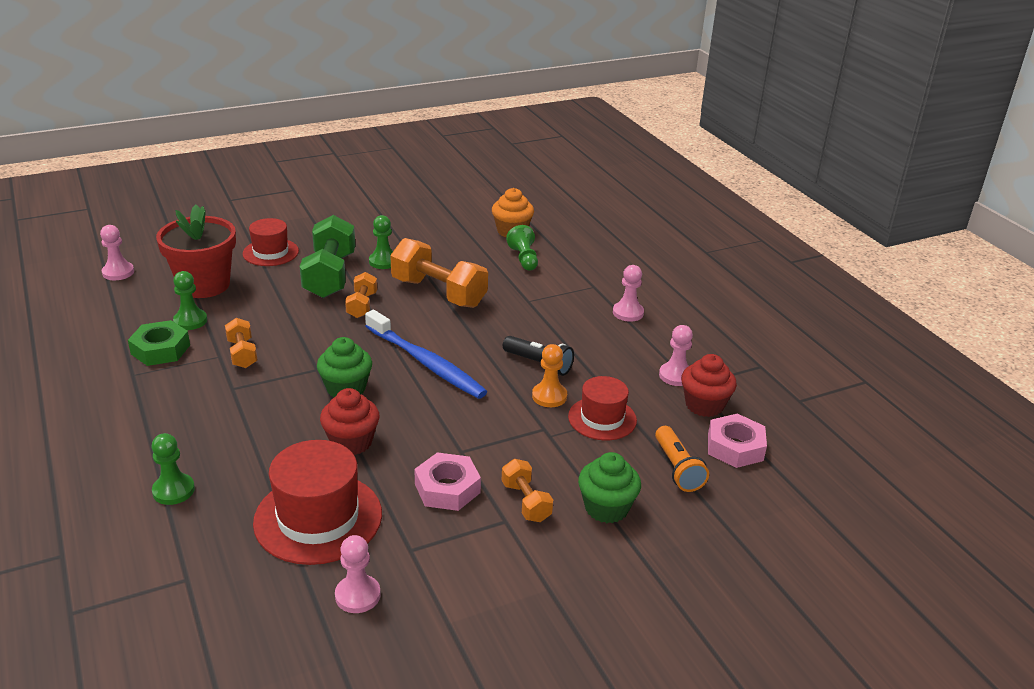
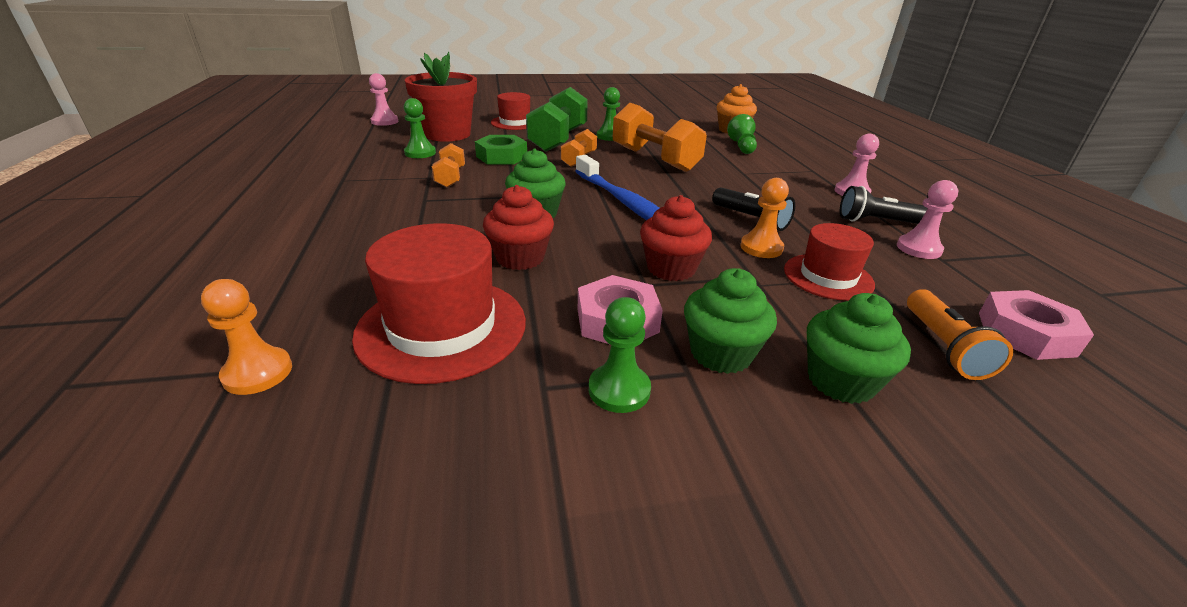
camera: 15 degrees right, 0 degrees up
green nut [128,320,190,366] -> green nut moved to [475,135,527,165]
green pawn [151,433,195,505] -> green pawn moved to [589,297,651,413]
pink pawn [335,535,381,613] -> none
orange dumbbell [502,459,553,522] -> green cupcake [684,268,777,374]
red cupcake [681,354,737,417] -> red cupcake moved to [640,195,712,281]
none -> orange pawn [201,279,292,395]
none -> black flashlight [840,186,928,224]

